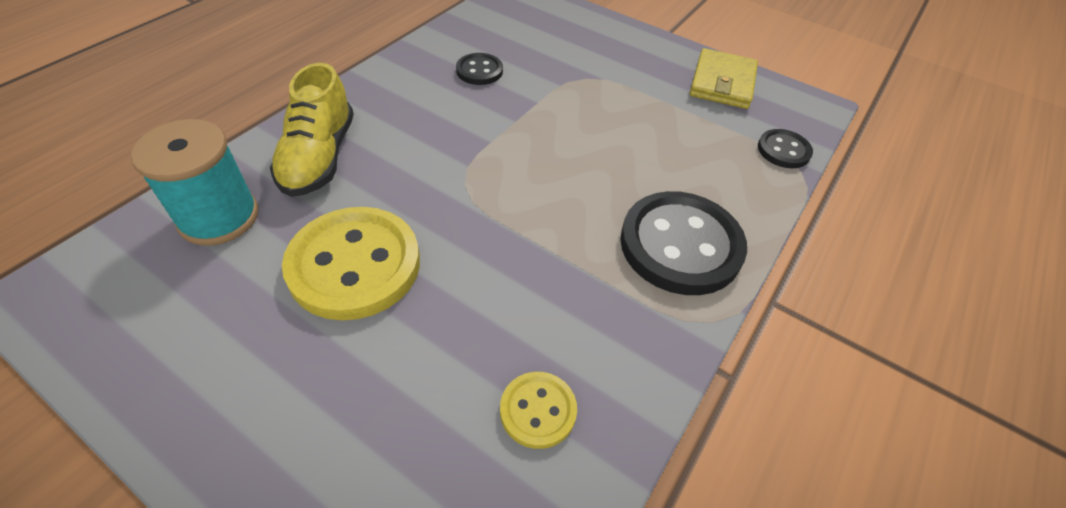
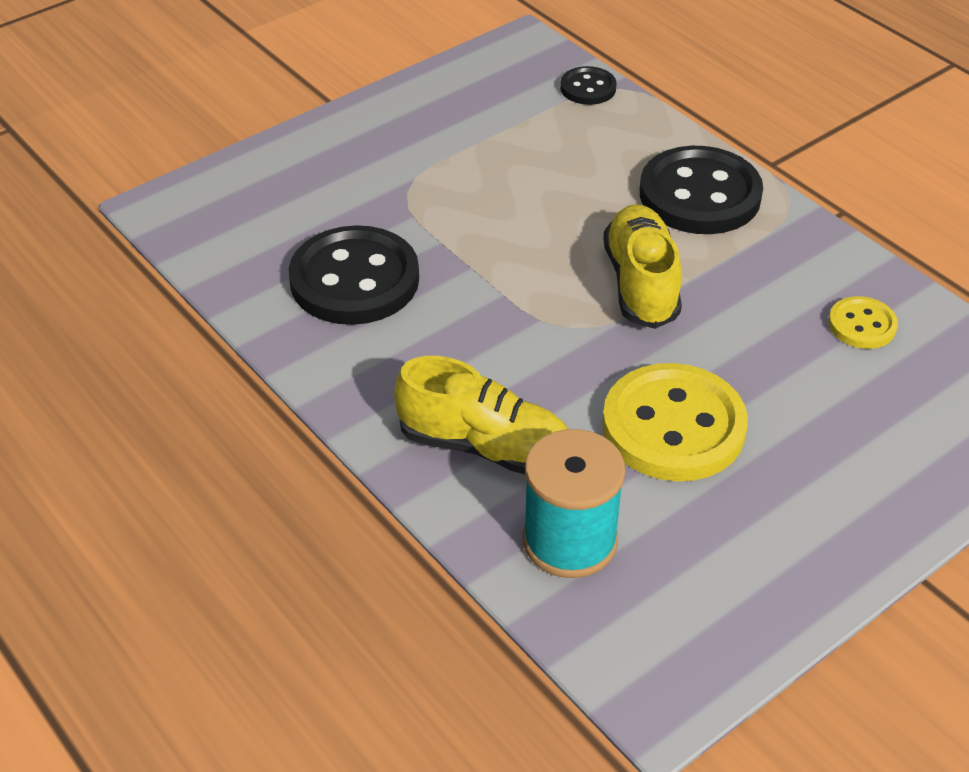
camera: 70 degrees left, 5 degrees down
black button [456,53,503,85] -> black button [289,225,419,325], size x1.99
yellow wallet [690,48,758,109] -> none
none -> yellow shoe [603,204,682,329]

